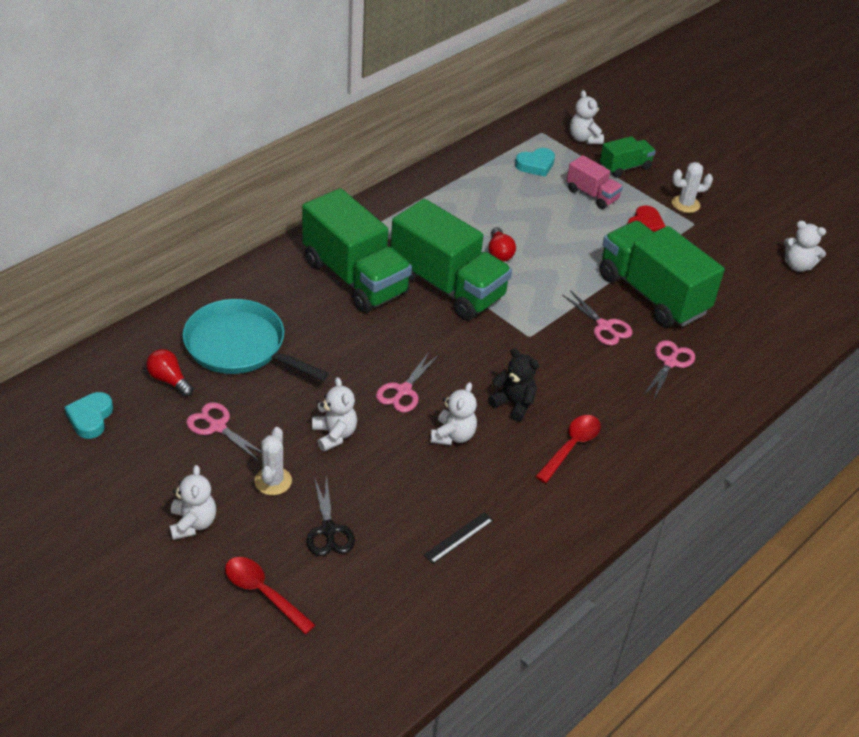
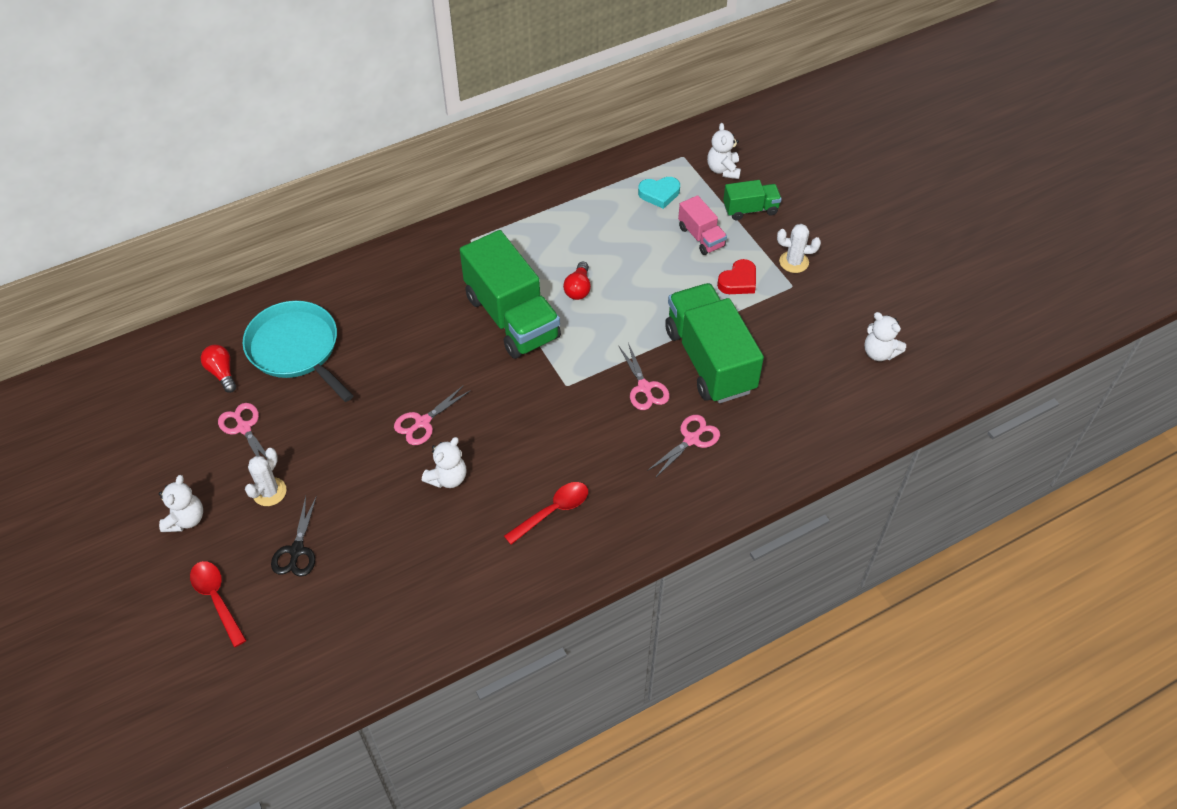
camera: 20 degrees right, 10 degrees up
turquoise heart [64,392,113,439] -> none
green truck [302,188,412,313] -> none
white teddy bear [312,377,357,452] -> none
black ruler [424,512,494,564] -> none
black teddy bear [488,348,539,422] -> none

